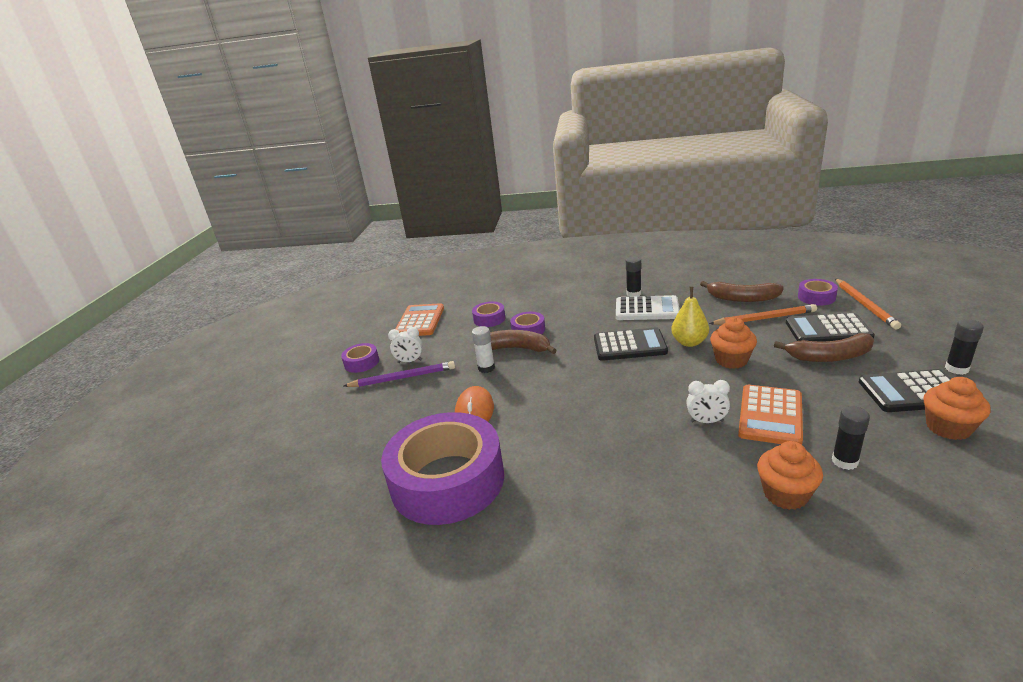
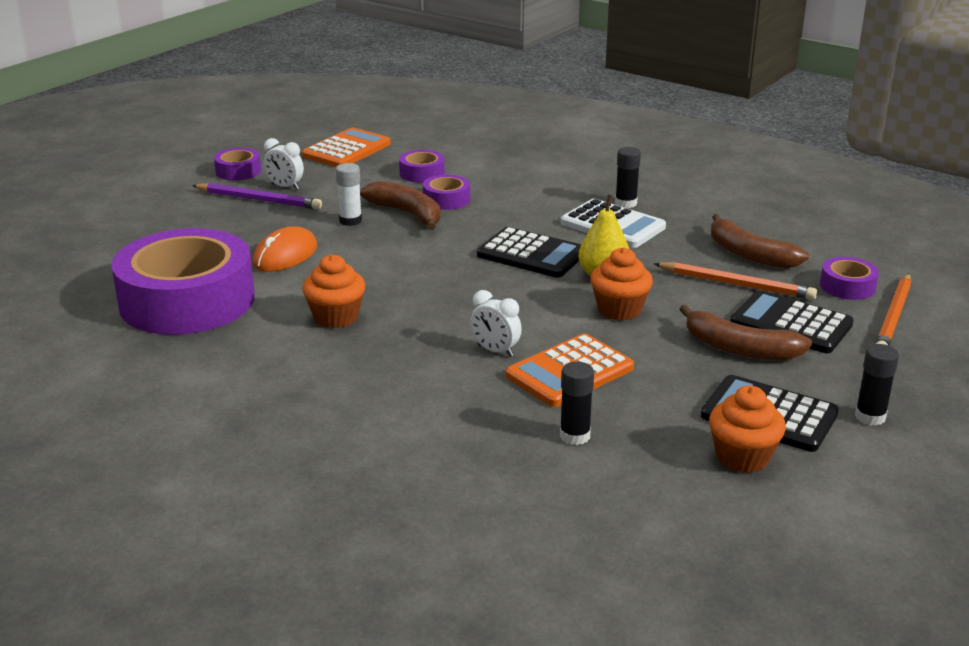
camera: 25 degrees right, 0 degrees up
orange cupcake [757,441,823,510] -> orange cupcake moved to [302,254,365,328]

